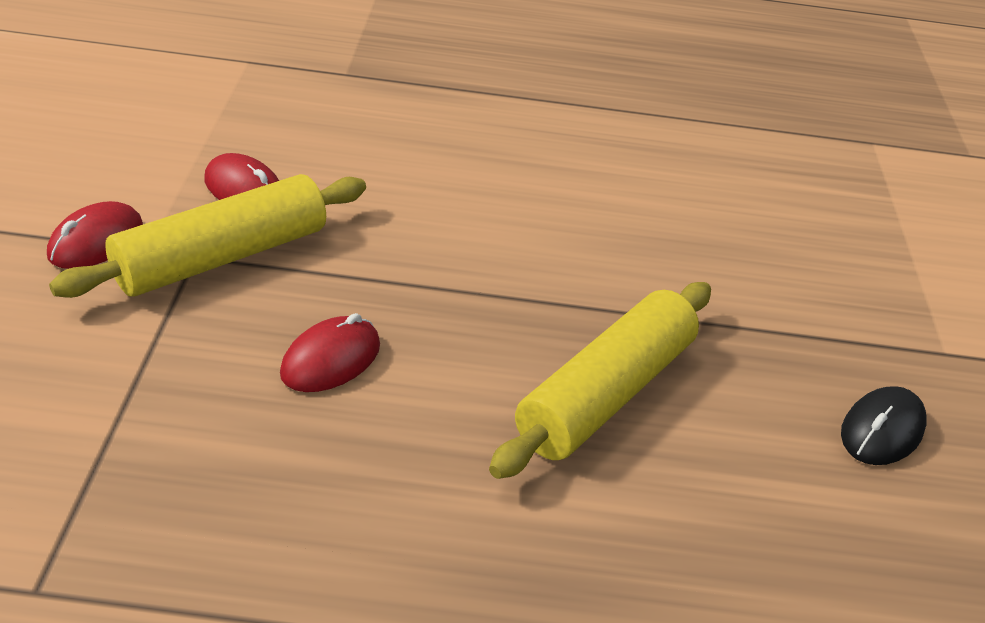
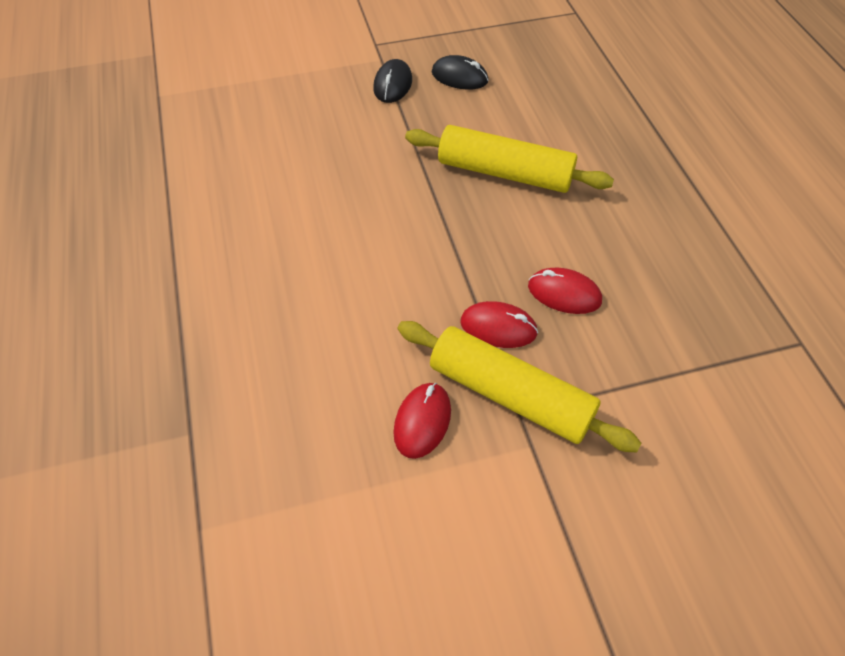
camera: 105 degrees left, 15 degrees up
red mouse [47,201,143,269] -> red mouse moved to [461,301,538,348]
none -> black mouse [373,59,412,103]

